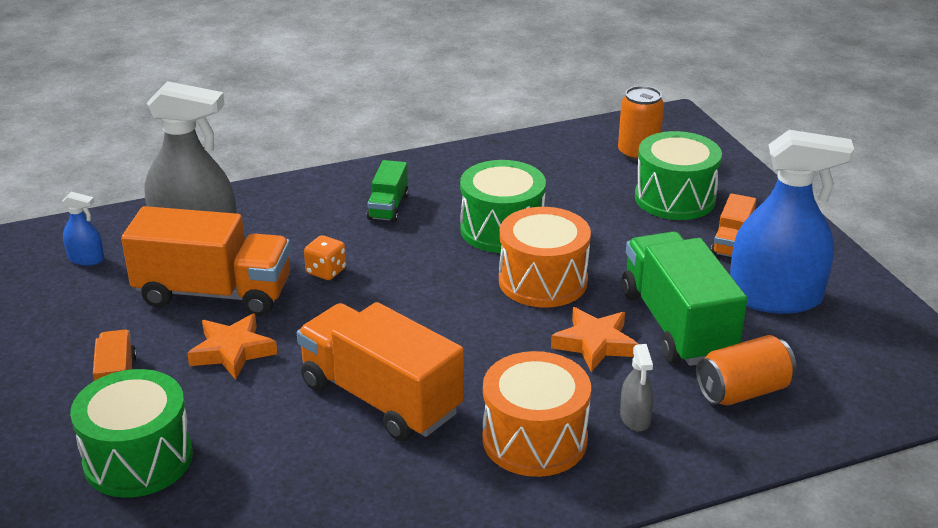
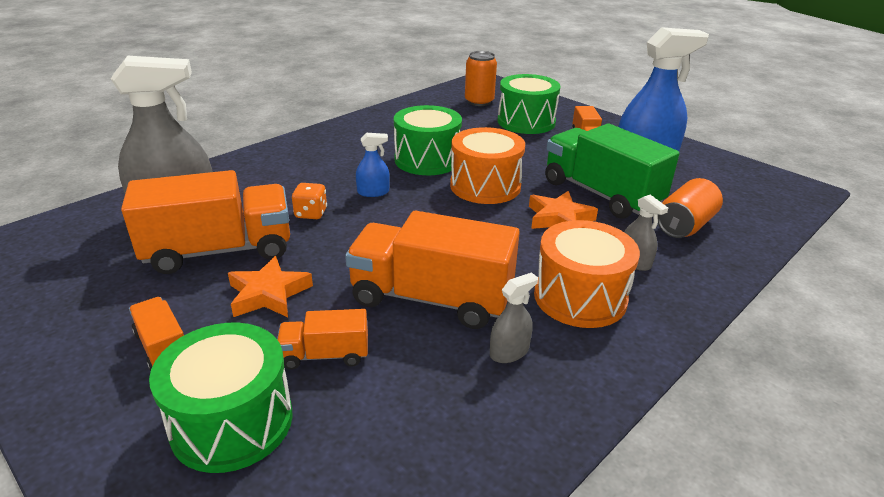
camera: 25 degrees left, 0 degrees up
blue spray bottle [62,192,104,266] -> blue spray bottle moved to [356,133,390,197]
green truck [367,160,409,222] -> none
none -> orange truck [277,309,368,370]
none -> grey spray bottle [490,272,538,363]

